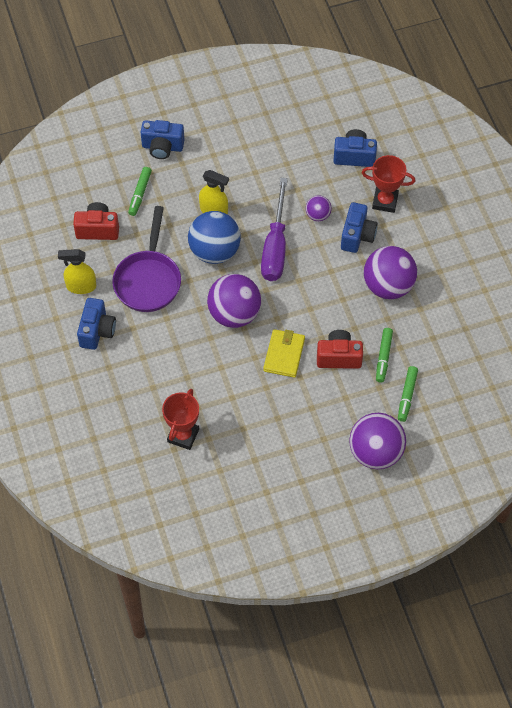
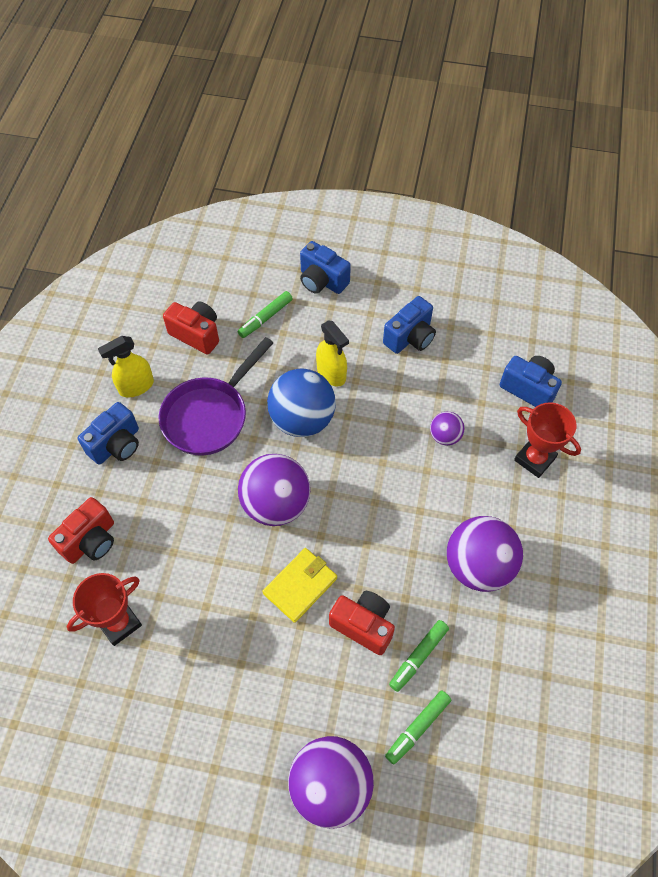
camera: 30 degrees right, 0 degrees up
yellow spray bottle [58,249,96,294] -> yellow spray bottle turned 60 degrees counterclockwise [98,336,154,397]
purple screwdriver [261,178,288,281] -> none
blue camera [341,202,378,253] -> blue camera moved to [383,296,436,354]
none -> red camera [48,497,114,564]

